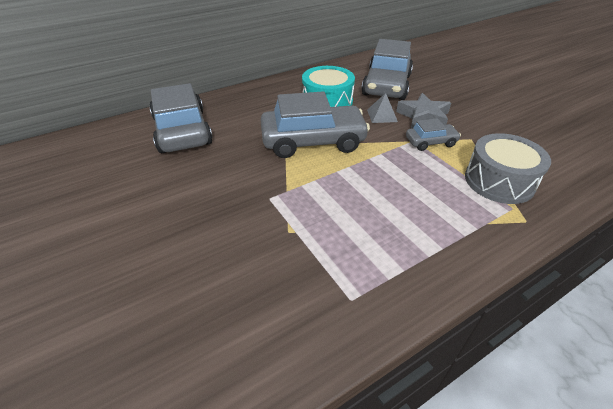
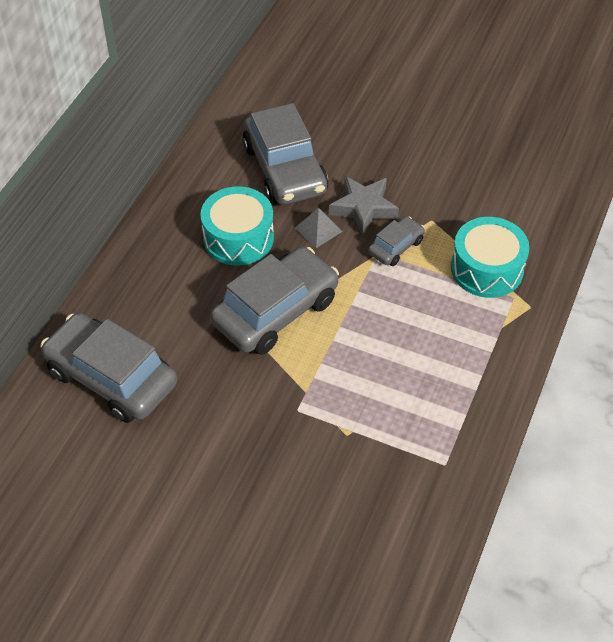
camera: 35 degrees left, 10 degrees up
grey drum [465,133,551,204] -> turquoise drum [451,217,529,298]

